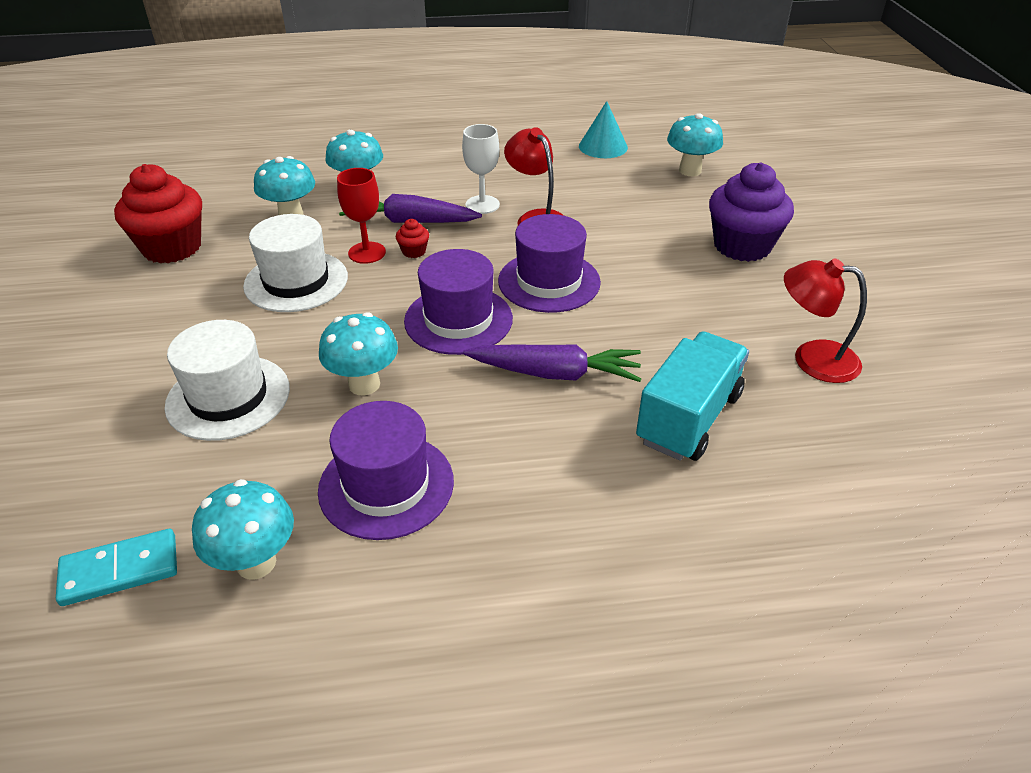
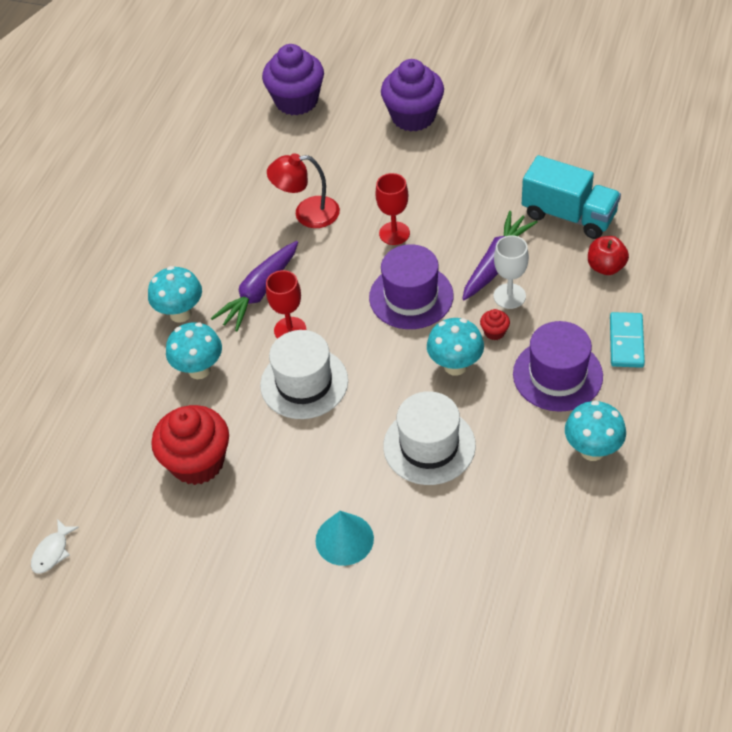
camera: 60 degrees left, 10 degrees up
turquoise domino [56,529,177,606] -> turquoise domino moved to [610,312,645,368]
red cupcake [396,219,429,258] -> red cupcake moved to [480,309,510,340]
white goblet [462,124,500,214] -> white goblet moved to [494,235,529,309]
purple hat [498,214,601,313] -> red goblet [376,173,410,245]
turquoise cone [579,101,628,158] -> turquoise cone moved to [315,511,374,566]
turquoise truck [636,331,749,461] -> turquoise truck turned 150 degrees clockwise [522,155,621,239]
turquoise mushroom [667,113,723,176] -> purple cupcake [262,44,324,115]
red lamp [784,258,867,383] -> none
none -> white fish [31,519,79,574]
none -> red apple [588,236,629,275]

